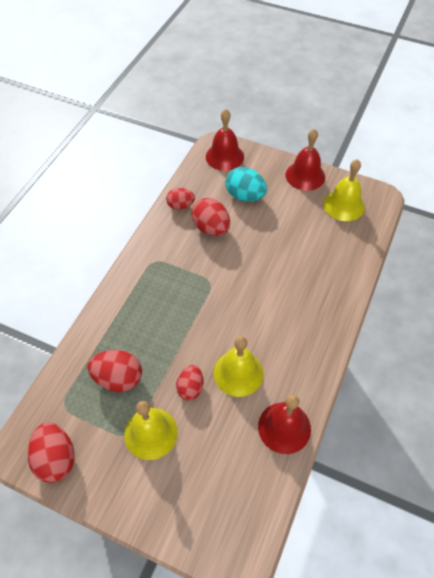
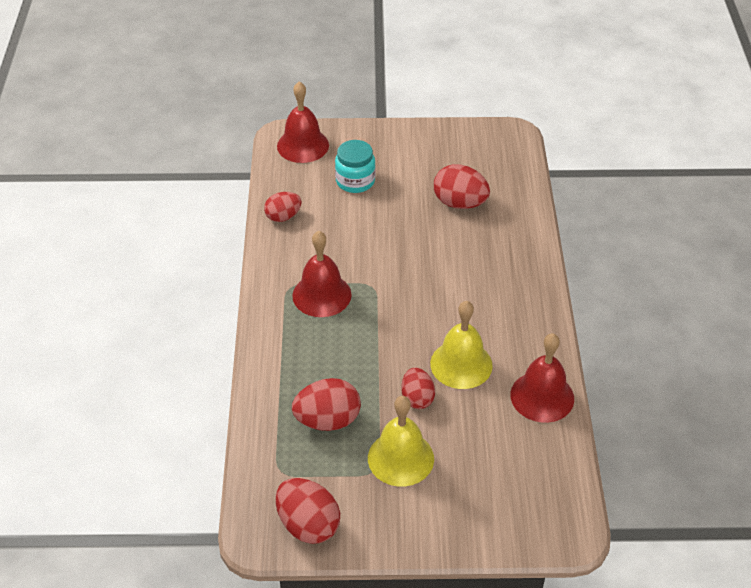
camera: 25 degrees left, 10 degrees down
red egg [191,198,230,236] -> red egg moved to [434,164,490,209]
turquoise egg [225,167,267,201] -> turquoise jar [335,140,376,193]
red bell [286,129,325,191] -> red bell moved to [292,231,352,317]
yellow bell [323,159,365,221] -> none

